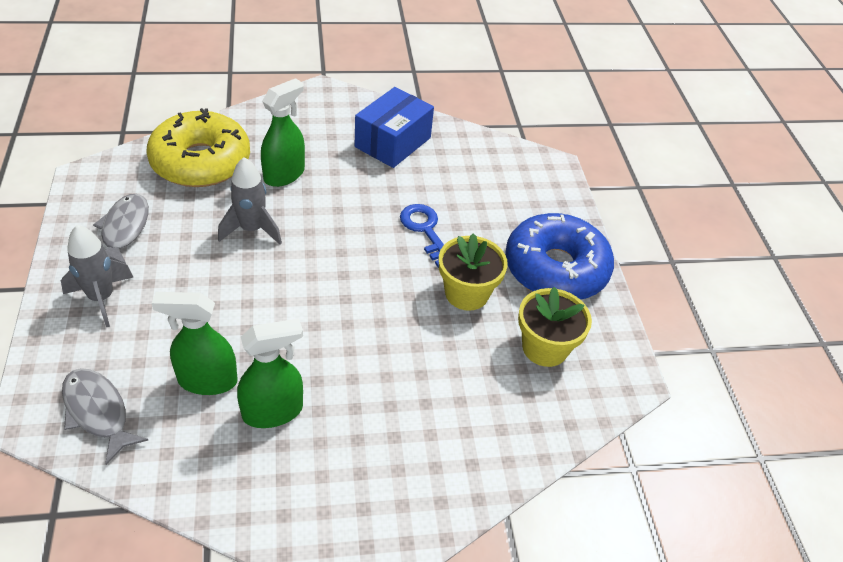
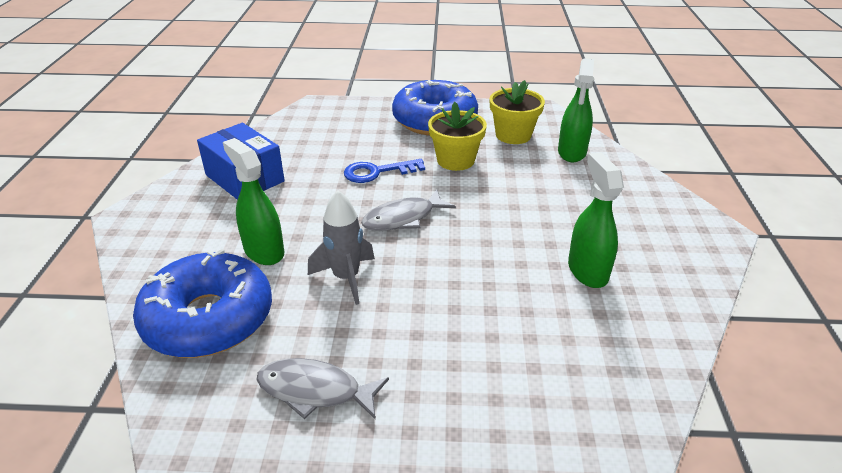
camera: 75 degrees left, 10 degrees down
grey rocket [61,225,134,327] -> none
grey fish [62,368,148,465] -> grey fish moved to [361,190,456,231]
yellow donut [146,108,250,187] -> blue donut [133,249,272,358]
green spray bottle [152,292,237,395] -> green spray bottle moved to [558,58,594,162]

